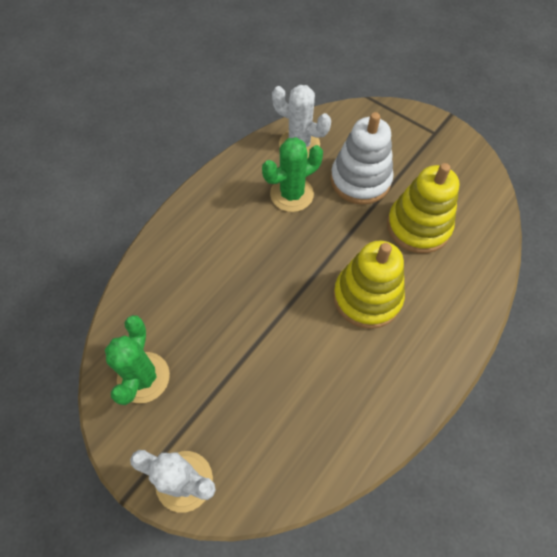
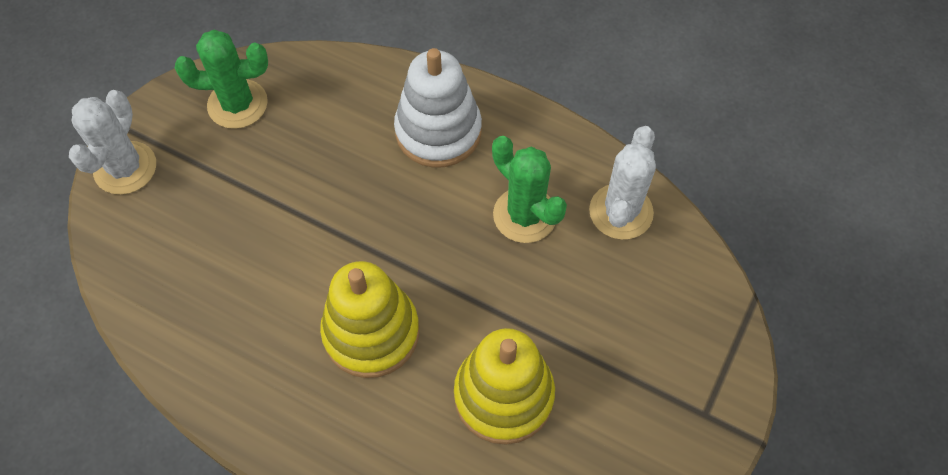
camera: 80 degrees right, 0 degrees up
white stacking toy [331,112,394,205] -> white stacking toy moved to [394,48,482,168]

